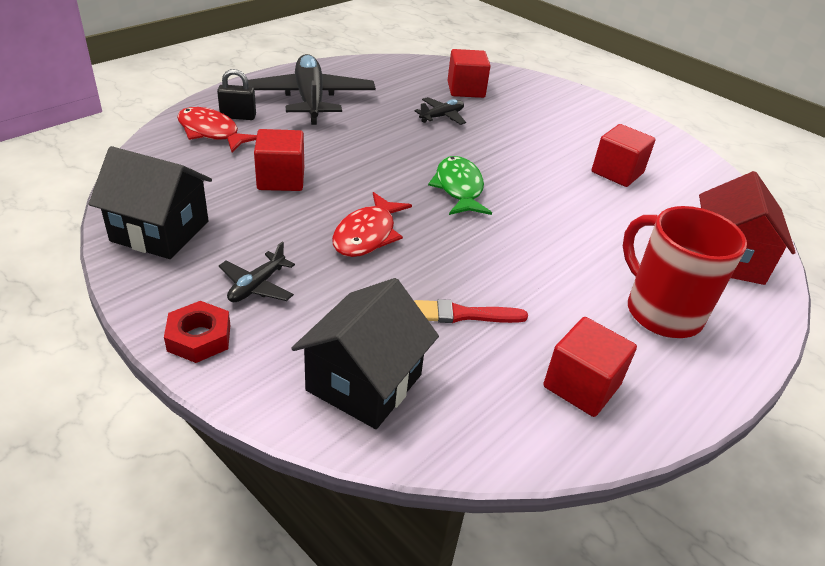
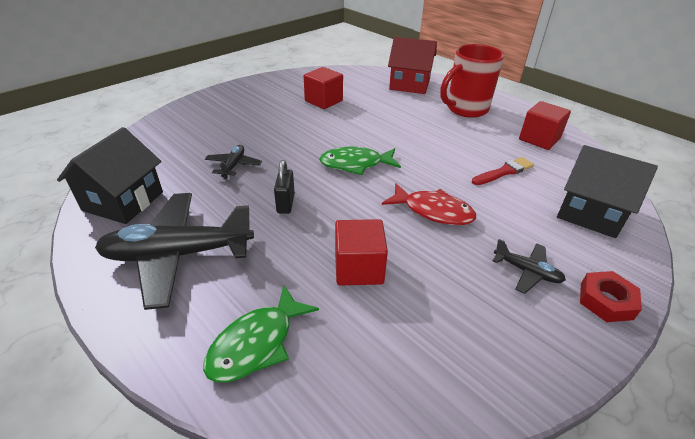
camera: 85 degrees left, 0 degrees up
black house [89,146,212,259] -> black house moved to [57,127,163,224]
red fish [177,107,257,153] -> green fish [203,285,319,382]
black padlock [217,69,256,120] -> black padlock moved to [274,160,295,214]
black plane [414,97,466,125] -> black plane turned 45 degrees clockwise [205,145,262,179]
red brush [414,299,528,323] -> red brush turned 120 degrees counterclockwise [472,157,534,185]
red cube [448,49,491,98] -> none

